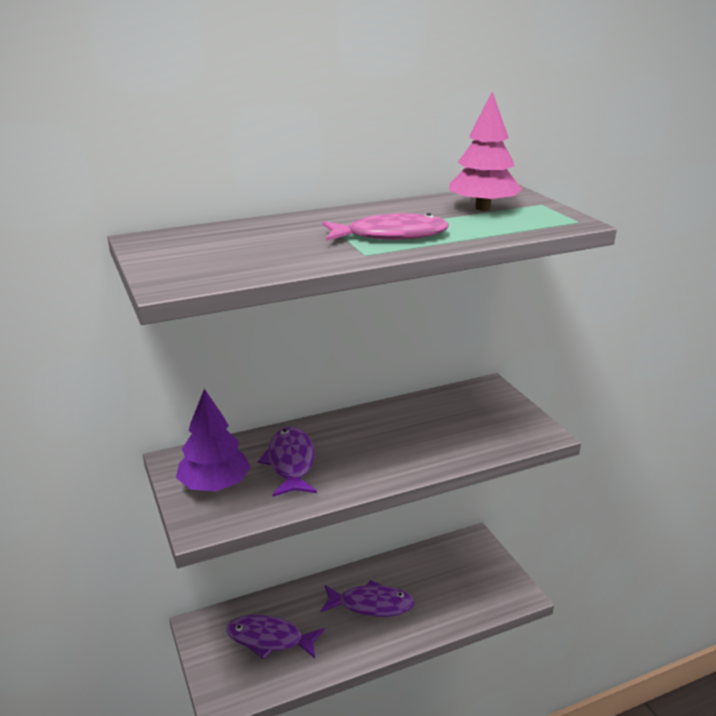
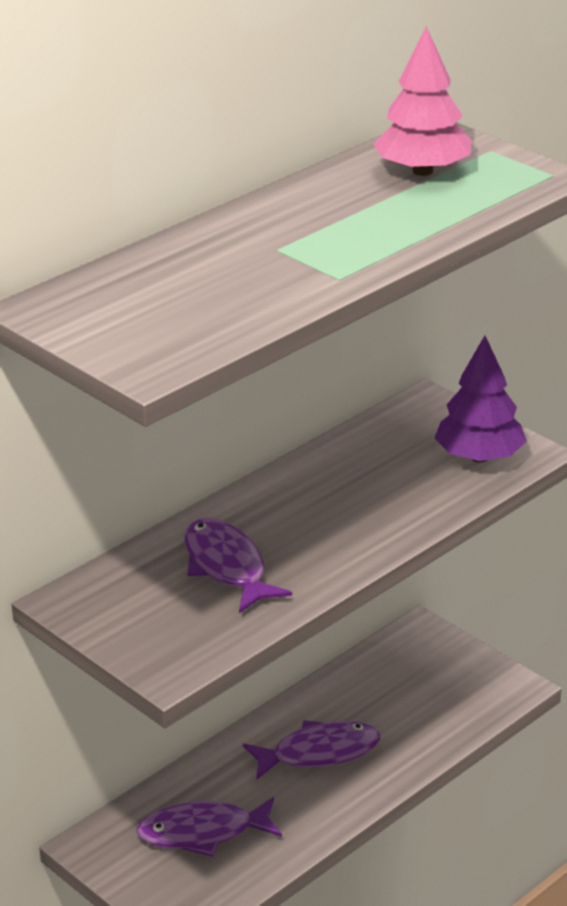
camera: 20 degrees left, 5 degrees up
purple tree [176,388,251,491] -> purple tree moved to [435,336,527,462]
pink fish [323,213,449,241] -> none

